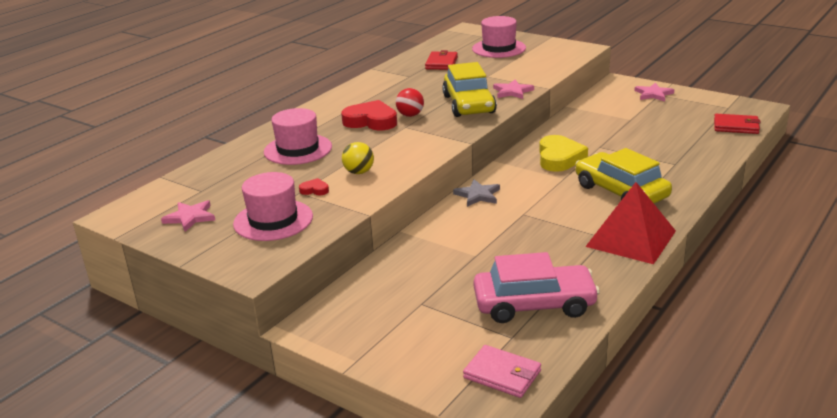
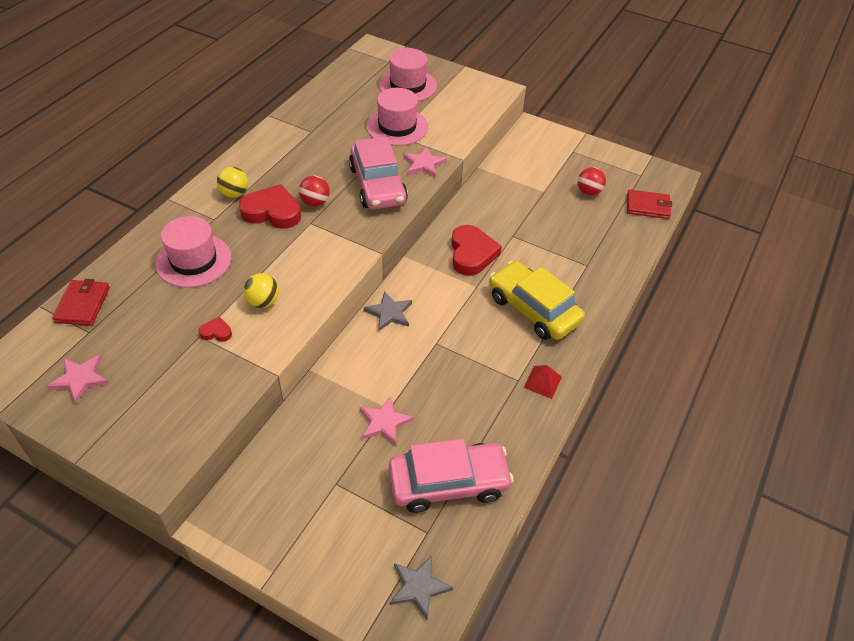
camera: 10 degrees left, 20 degrees up
pink hat [233,172,313,241] -> pink hat moved to [366,88,428,146]
red wallet [425,50,458,70] -> red wallet moved to [52,279,110,326]
yellow car [442,62,497,117] -> pink car [349,137,408,209]
pink wallet [463,345,541,398] -> grey star [390,555,453,619]
yellow heart [539,135,588,172] -> red heart [451,225,502,276]
red pyramid [585,182,676,264] -> red pyramid [523,365,562,399], size x0.44
pink star [634,83,674,102] -> pink star moved to [360,396,413,445]
none -> yellow ball [217,167,248,198]
none -> red ball [578,167,606,196]

